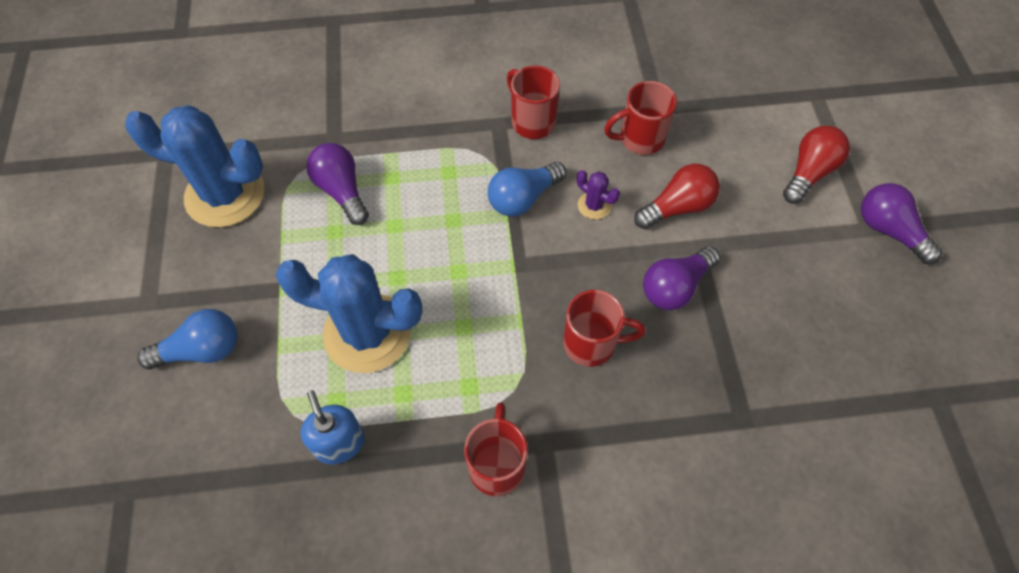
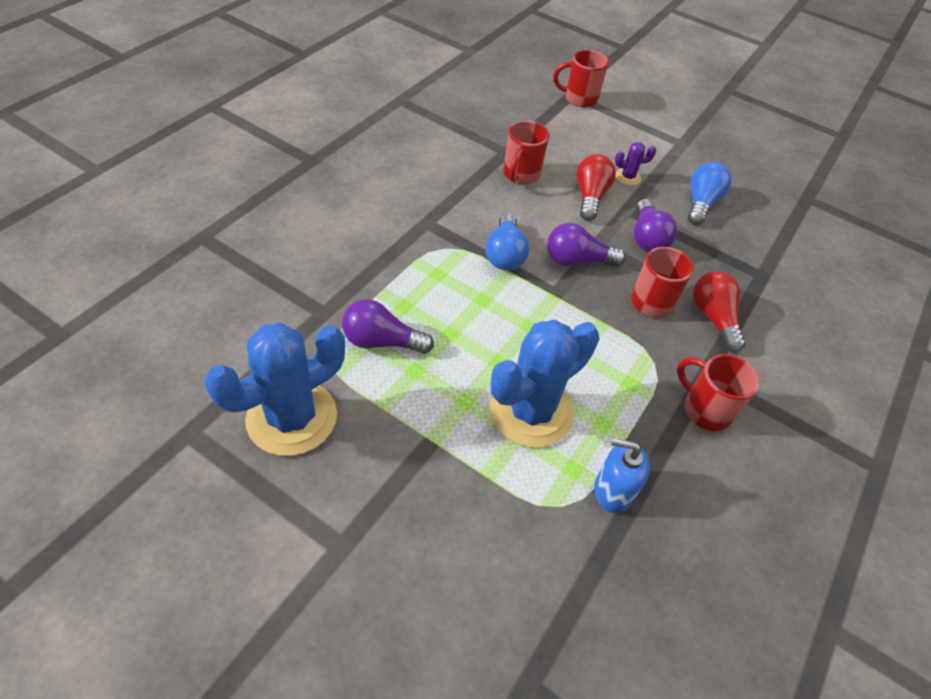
camera: 55 degrees left, 10 degrees down
blue light bulb [137,309,237,370] -> blue light bulb moved to [688,162,731,225]
red mug [507,65,560,139] -> red mug moved to [553,50,609,108]
purple cactus [577,170,620,219] -> purple cactus moved to [615,142,656,185]
red light bulb [783,126,850,204] -> red light bulb moved to [693,271,746,352]
purple light bulb [861,183,942,264] -> purple light bulb moved to [547,223,625,267]

